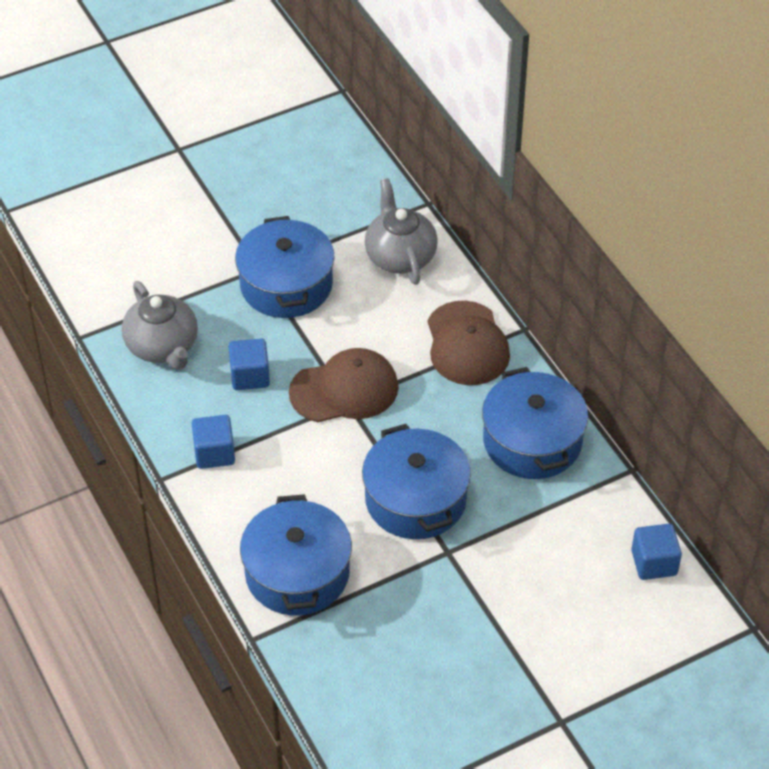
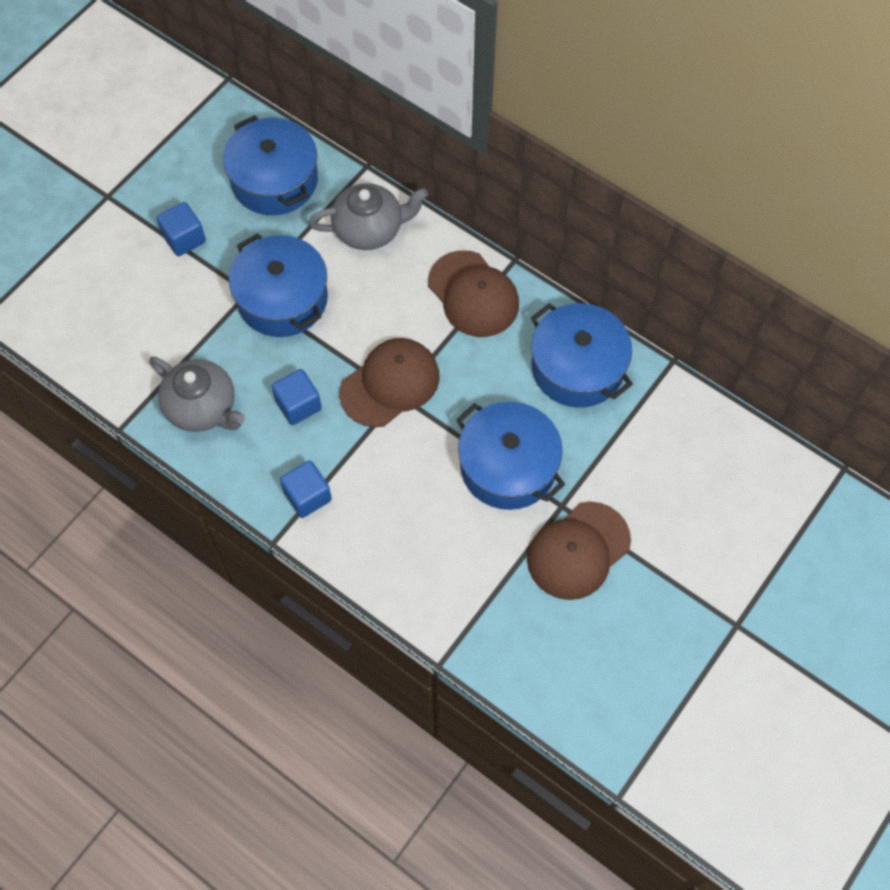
camera: 25 degrees left, 15 degrees up
blue pot [240,494,352,615] -> blue pot moved to [223,115,318,215]
grey teapot [365,178,438,285] -> grey teapot turned 120 degrees clockwise [308,183,428,250]
blue cube [631,524,682,580] -> blue cube moved to [156,202,206,256]
none -> brown cap [527,501,631,600]

